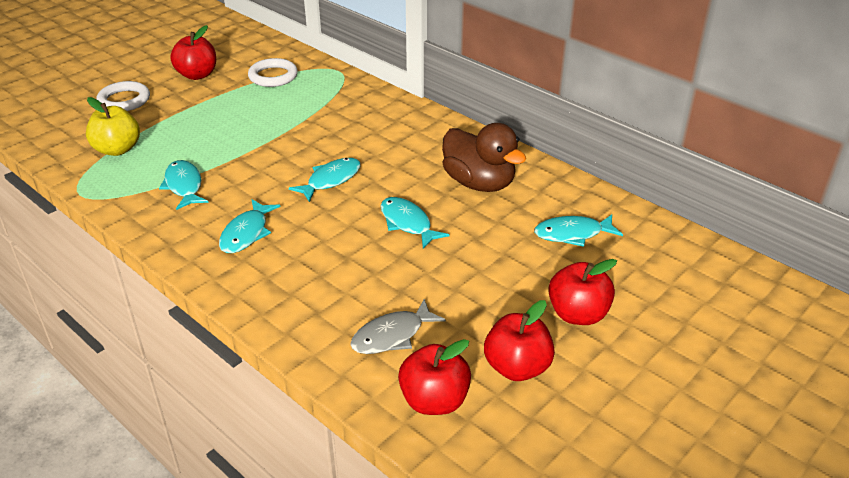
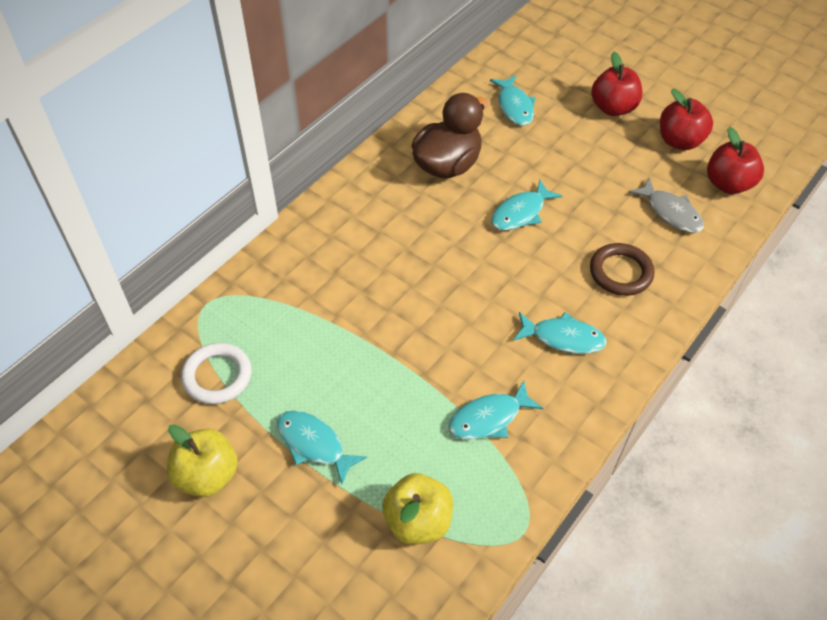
camera: 95 degrees left, 15 degrees up
white ring [97,81,150,111] -> none
red apple [170,25,216,80] -> yellow apple [167,424,238,497]
turquoise fish [289,158,360,202] -> turquoise fish moved to [277,410,367,484]
none -> brown ring [590,243,655,296]

